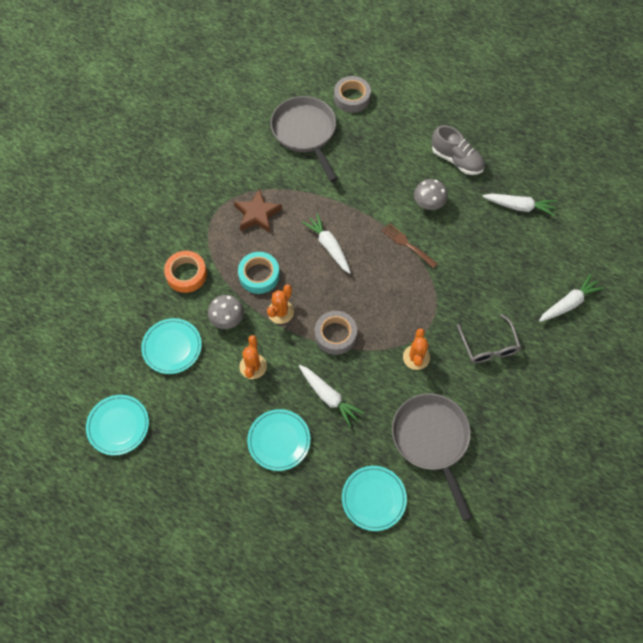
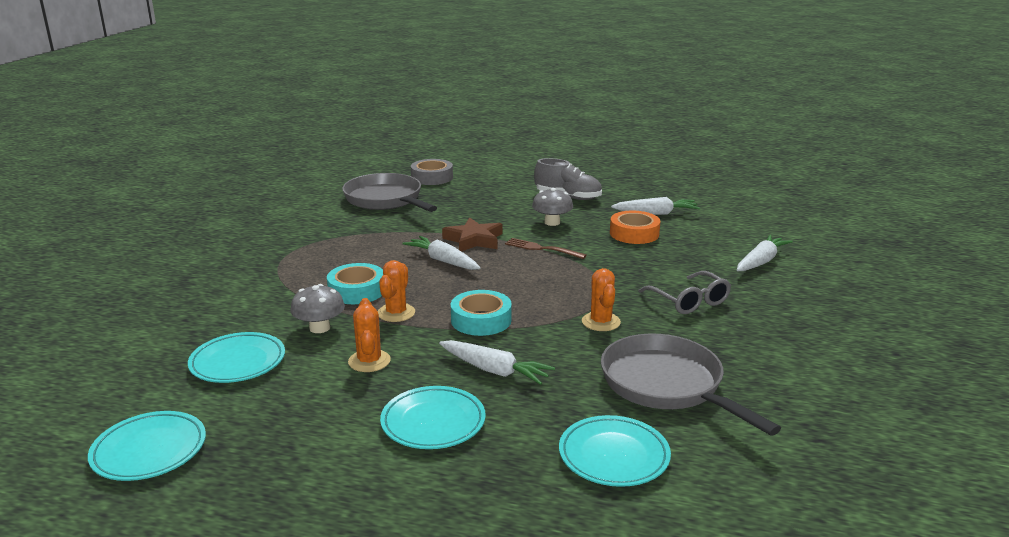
camera: 15 degrees left, 40 degrees down
orange tape [164,251,207,293] -> orange tape moved to [610,211,660,244]
brown star [234,189,282,233] -> brown star moved to [442,217,502,252]
grey tape [315,311,357,355] -> turquoise tape [451,290,512,336]

